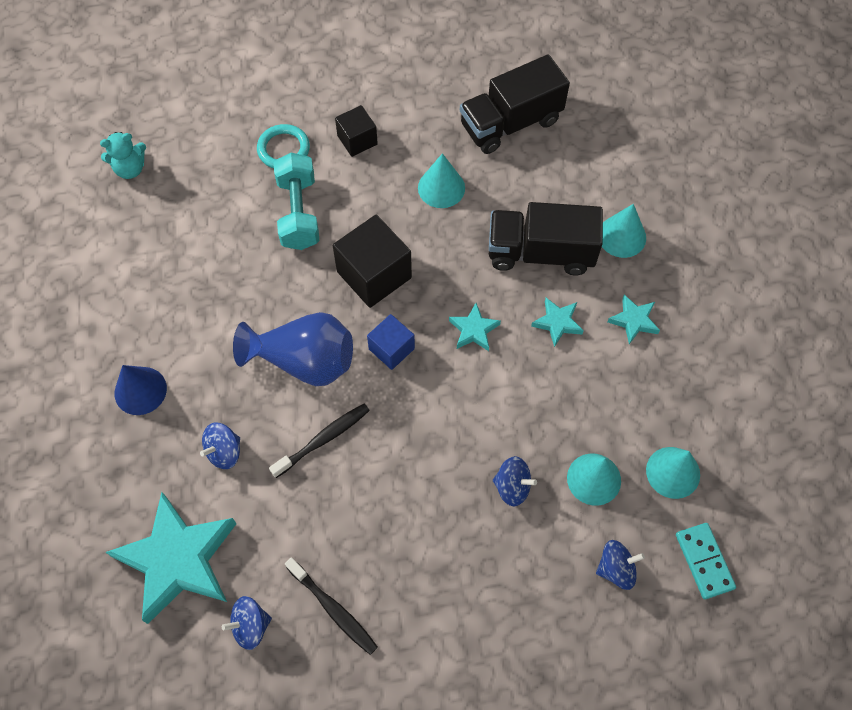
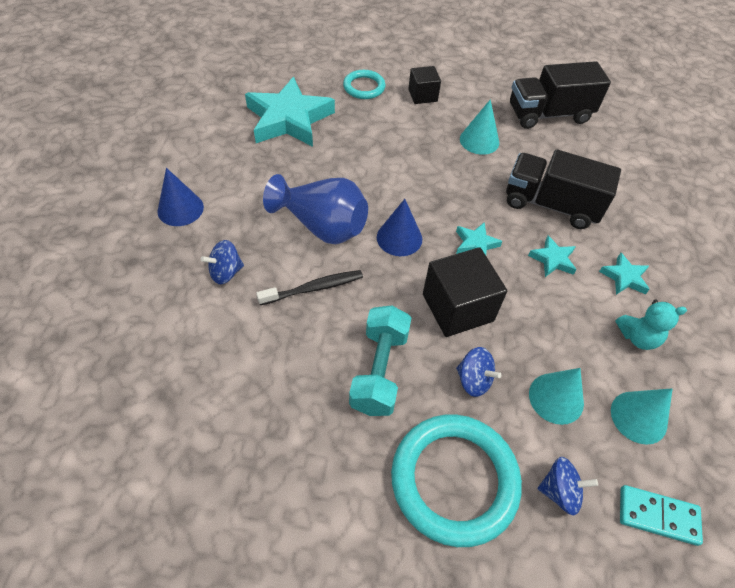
camera: 15 degrees right, 10 degrees down
turquoise teddy bear [100,132,146,179] -> turquoise teddy bear moved to [615,300,687,350]
turquoise star [106,492,236,624] -> turquoise star moved to [245,77,335,147]
blue spinning top [222,596,272,650] -> none
turquoise dumbbell [274,152,319,250] -> turquoise dumbbell moved to [349,305,411,416]
black toothbrush [285,557,378,655] -> none
black cube [333,215,412,308] -> black cube moved to [423,247,507,337]
blue cube [367,314,415,370] -> blue cone [377,199,422,256]
turquoise cone [602,204,646,258] -> none
turquoise domino [676,523,736,599] -> turquoise domino turned 75 degrees counterclockwise [620,485,703,546]
none -> turquoise ring [391,414,522,547]

